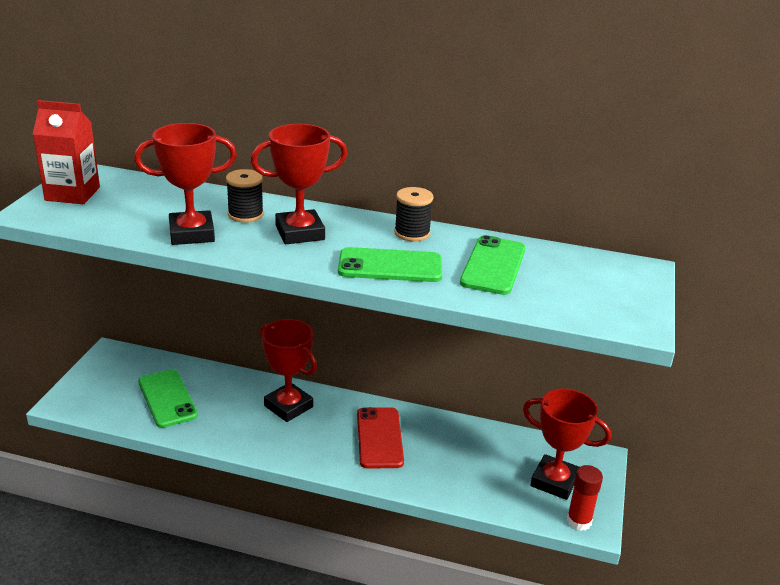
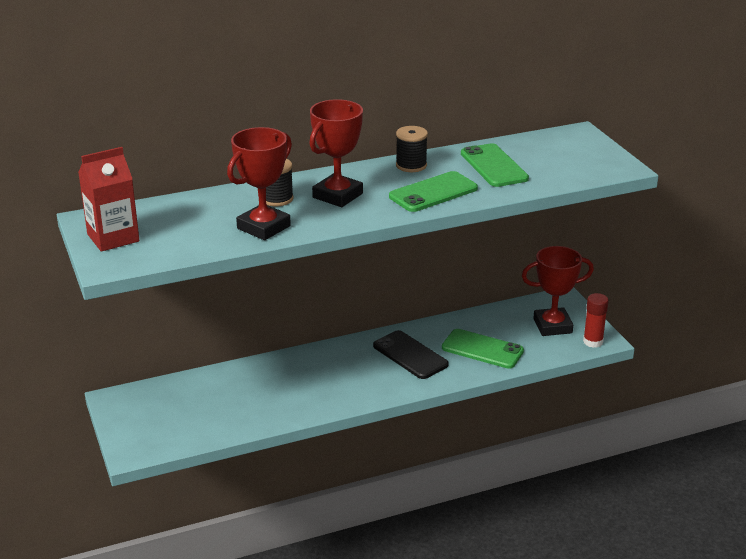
camera: 35 degrees left, 0 degrees up
green phone [138,369,198,428] -> green phone moved to [442,329,524,369]
red trophy [260,319,317,422] -> none
red phone [357,407,404,469] -> black phone [373,330,449,379]

